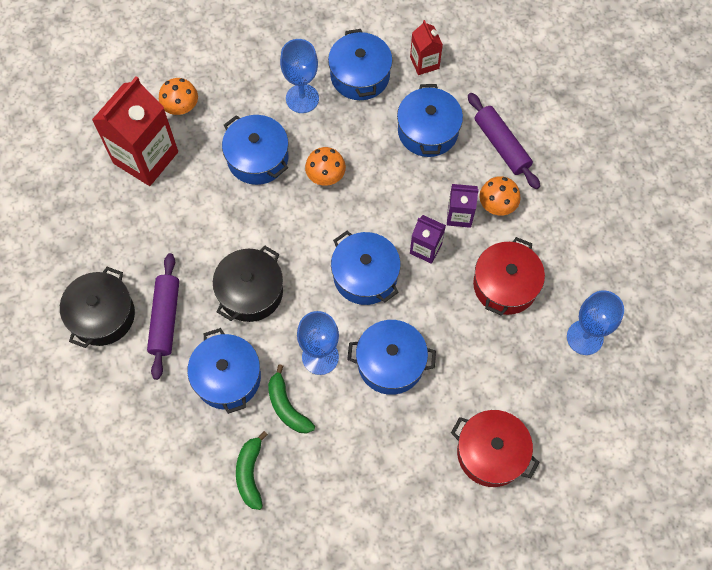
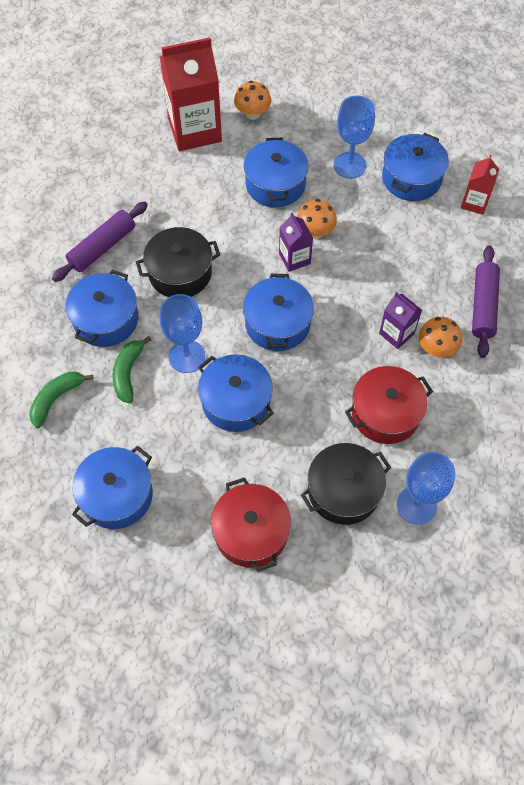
camera: 40 degrees right, 5 degrees down
black pot [60,267,135,348] -> black pot moved to [301,443,392,525]
blue pot [397,84,463,157] -> blue pot moved to [72,446,153,529]
purple carton [410,215,446,264] -> purple carton moved to [279,213,313,272]

